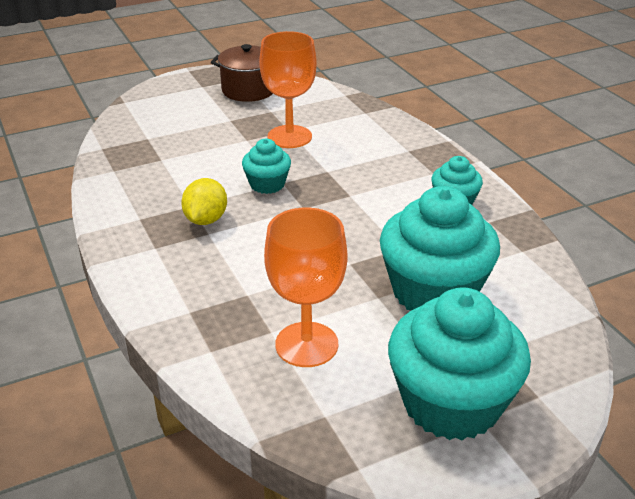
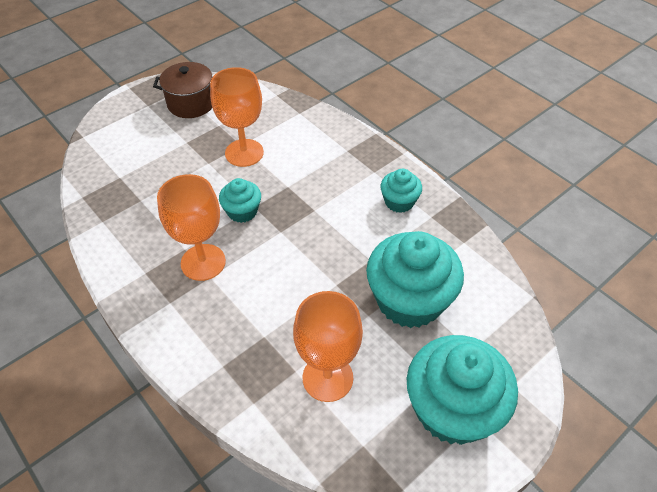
camera: 15 degrees left, 15 degrees up
yellow lemon [181,178,227,225] -> orange goblet [157,174,226,281]

